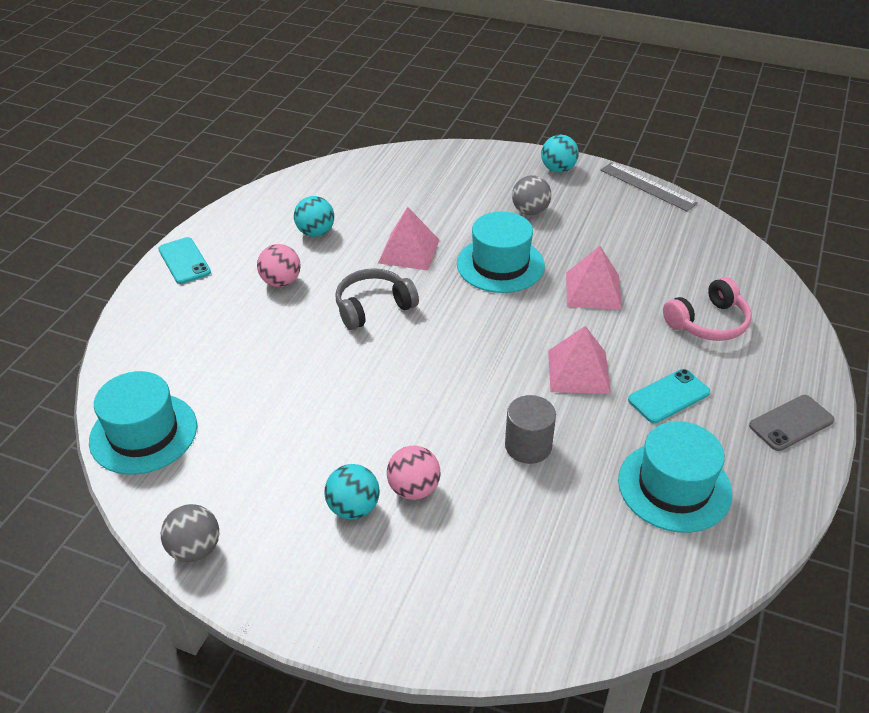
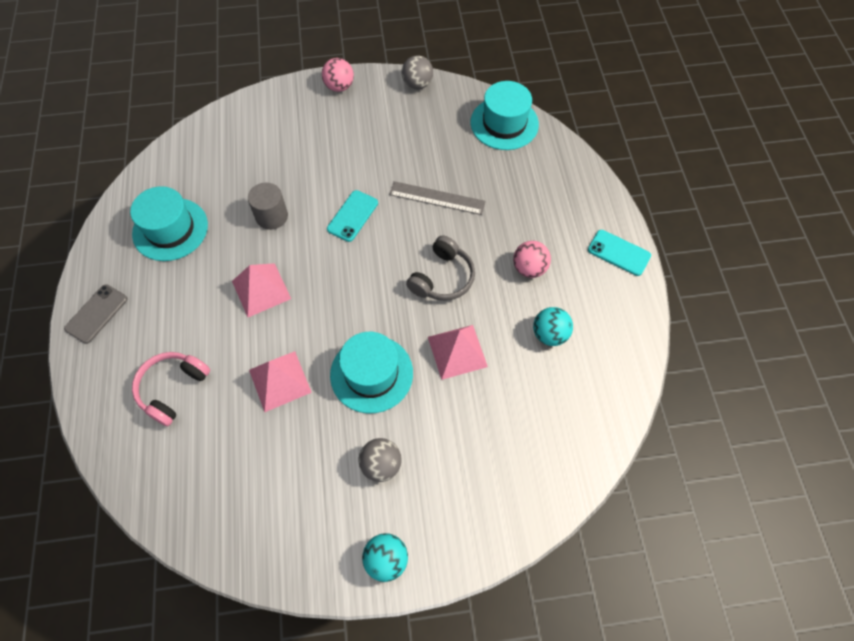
camera: 150 degrees right, 20 degrees up
turquoise ball [324,464,380,520] -> none
pink ball [387,445,441,500] -> pink ball moved to [322,58,354,92]
grey ruler [601,162,698,211] -> grey ruler moved to [389,181,486,215]
turquoise phone [628,369,710,423] -> turquoise phone moved to [327,190,378,242]

